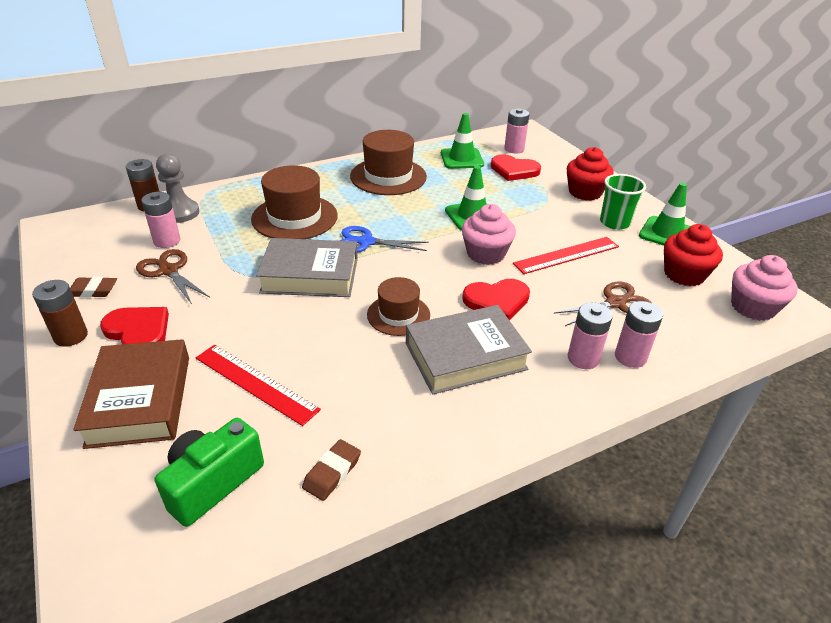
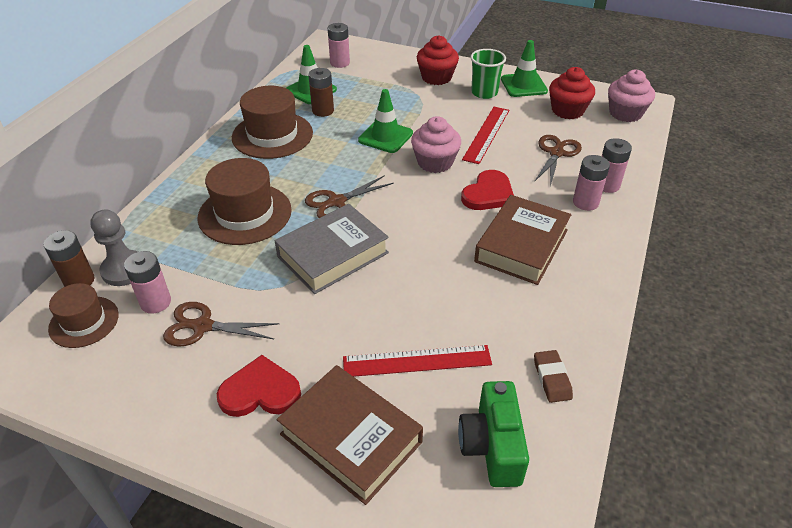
camera: 40 degrees left, 5 degrees up
brown battery [32,280,88,347] -> brown battery moved to [308,68,334,117]
brown eraser [70,277,117,298] -> none
blue scissors [340,226,429,253] -> brown scissors [305,175,394,218]
brown hat [367,277,430,336] -> brown hat moved to [48,283,119,348]
grey book [406,305,532,395] -> brown book [474,195,571,285]
red heart [491,154,541,181] -> none

